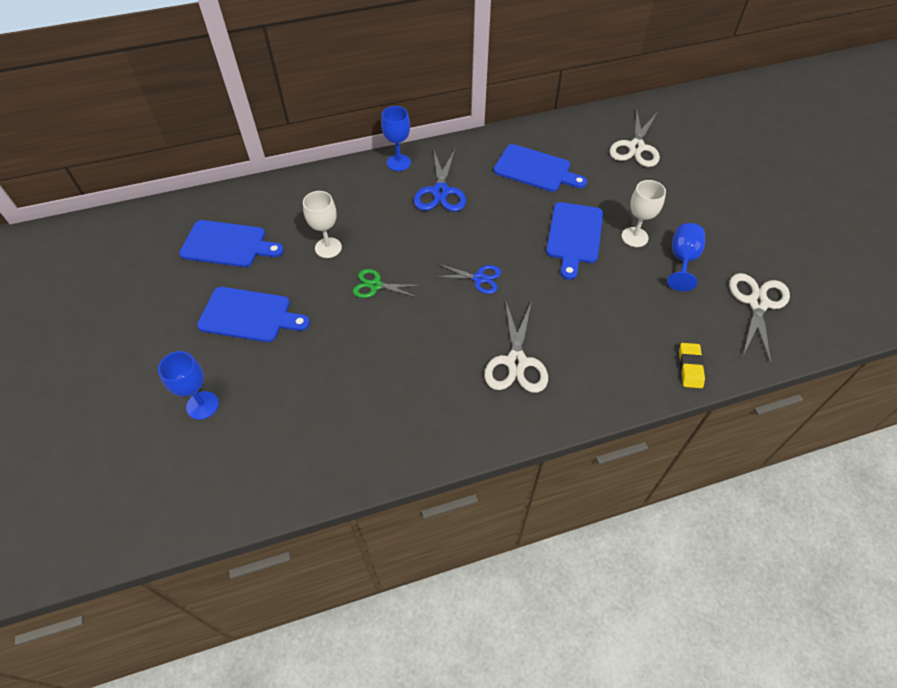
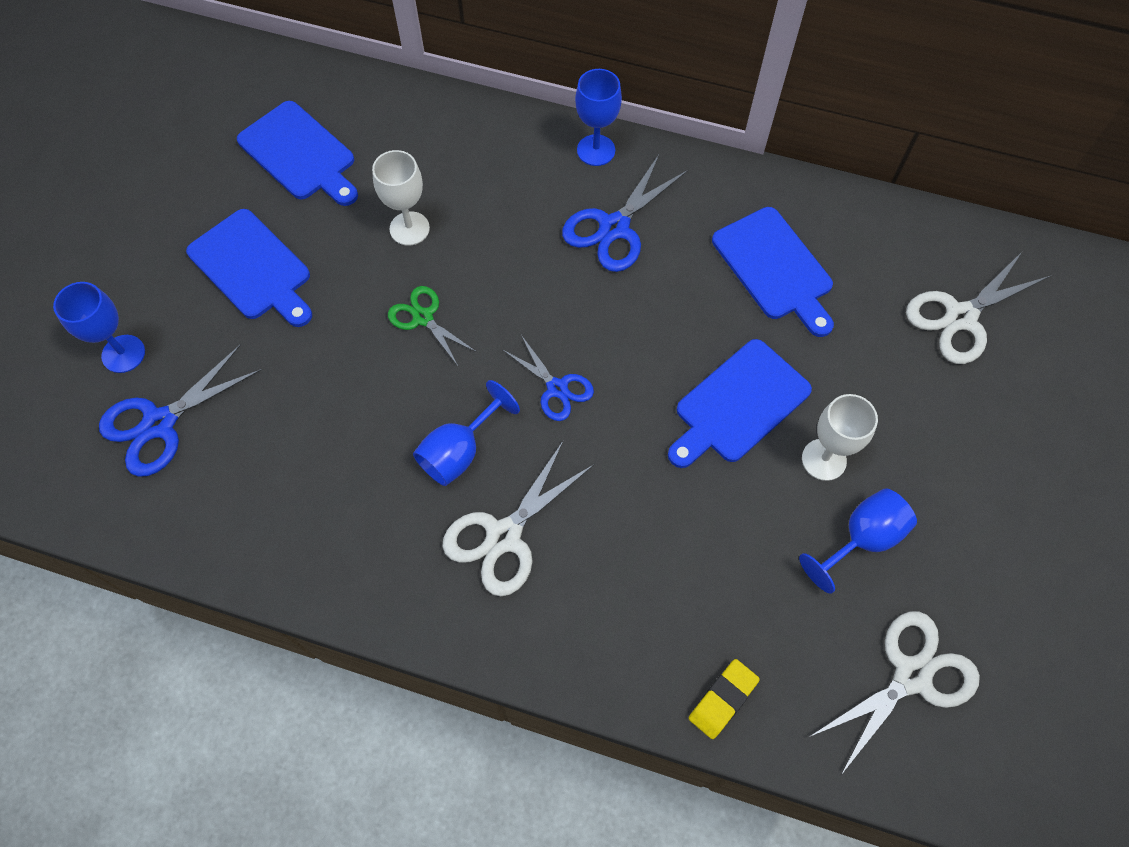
camera: 35 degrees right, 10 degrees up
none -> blue scissors [99,344,263,477]
none -> blue goblet [413,380,520,486]

